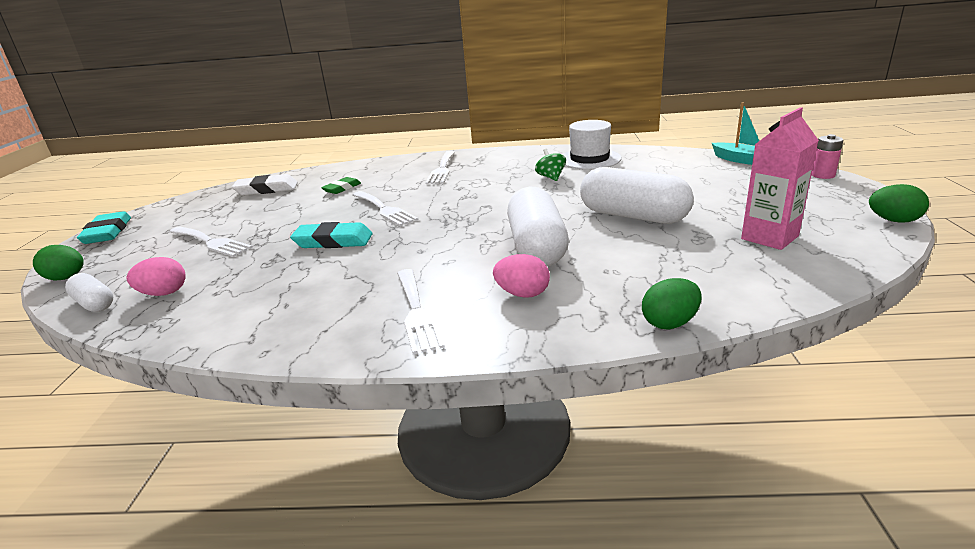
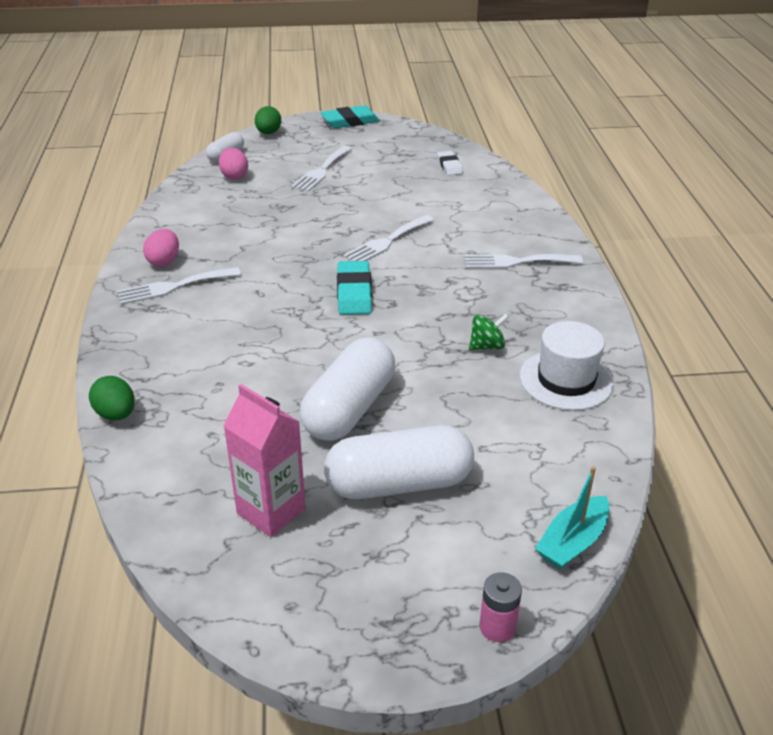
camera: 80 degrees right, 10 degrees up
white eraser [232,174,298,195] -> white eraser [437,151,463,175], size x0.65
turquoise eraser [290,222,373,248] -> turquoise eraser moved to [337,261,372,315]
green eraser [321,177,361,194] -> none
pink egg [493,254,550,298] -> pink egg moved to [143,229,179,267]
white capsule [507,187,569,266] -> white capsule moved to [324,425,474,499]
green egg [869,184,929,223] -> none

